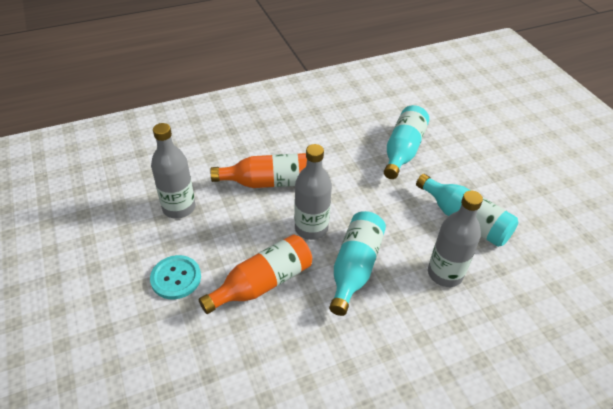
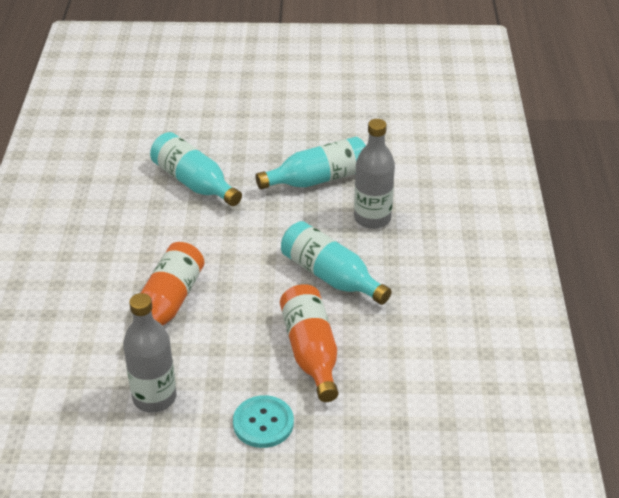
camera: 65 degrees left, 5 degrees down
grey bottle [294,144,332,240] -> none

